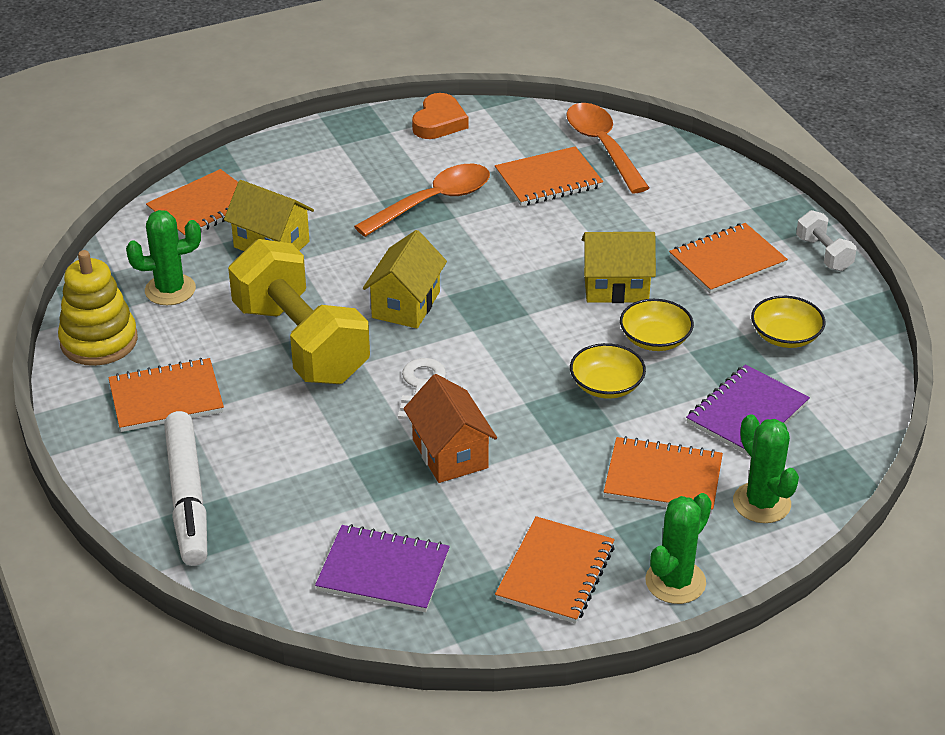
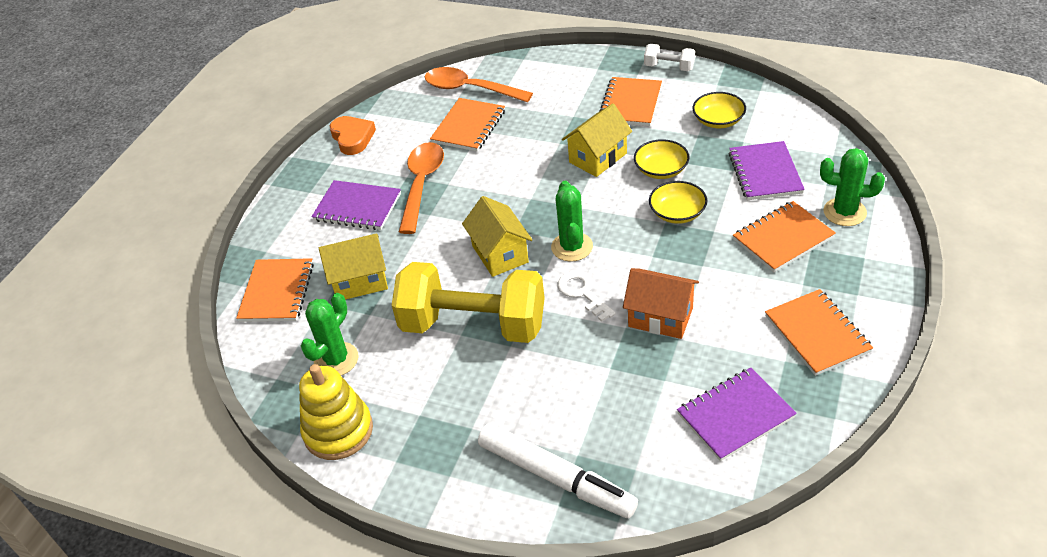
camera: 40 degrees left, 5 degrees up
orange notebook [108,358,224,432] -> none
green cactus [645,493,712,604] -> green cactus moved to [551,181,593,262]
none -> purple notebook [312,180,401,230]

